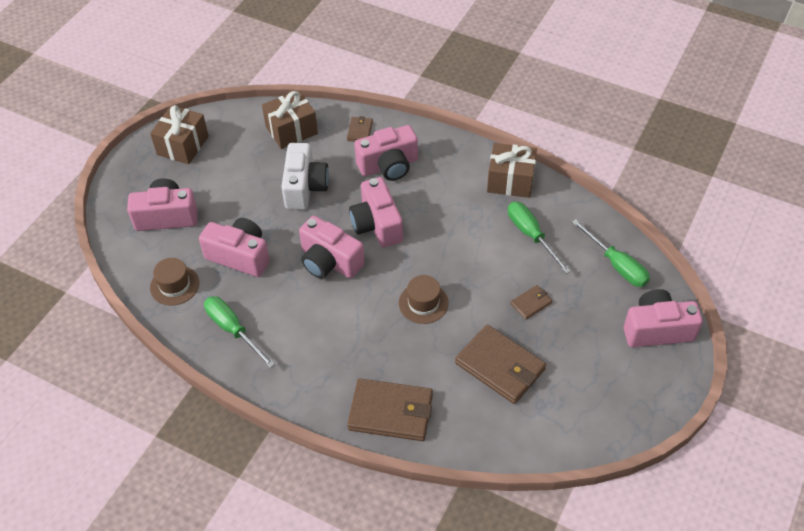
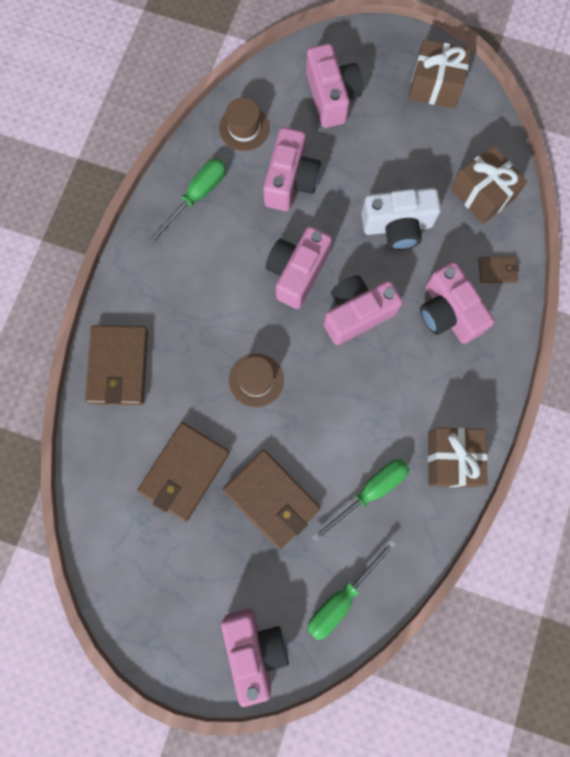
camera: 80 degrees right, 25 degrees up
brown wallet [510,285,552,320] -> brown wallet [223,450,320,549], size x2.07

